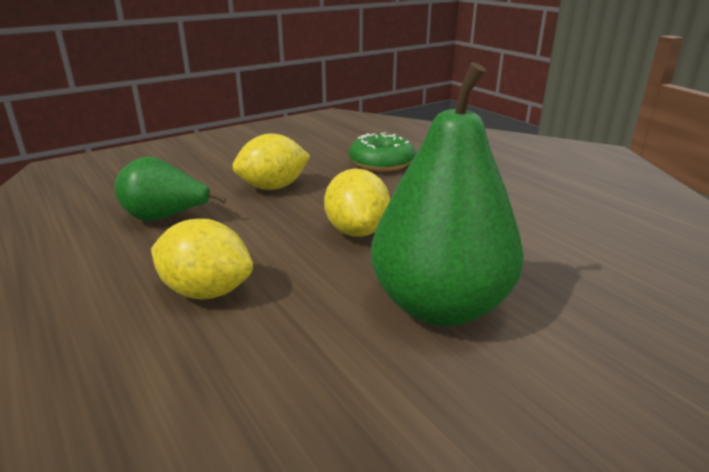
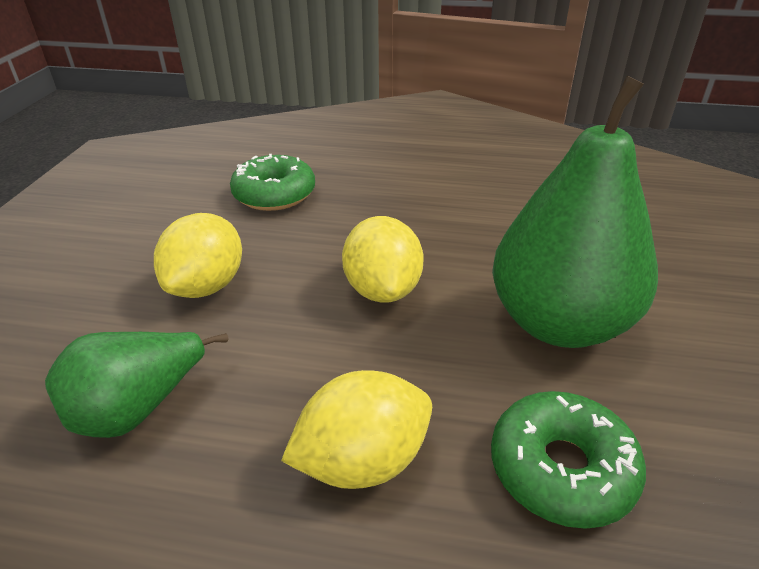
camera: 45 degrees left, 10 degrees up
yellow lemon [324,169,390,237] -> yellow lemon turned 45 degrees clockwise [342,216,423,303]
none -> green donut [491,391,646,529]

